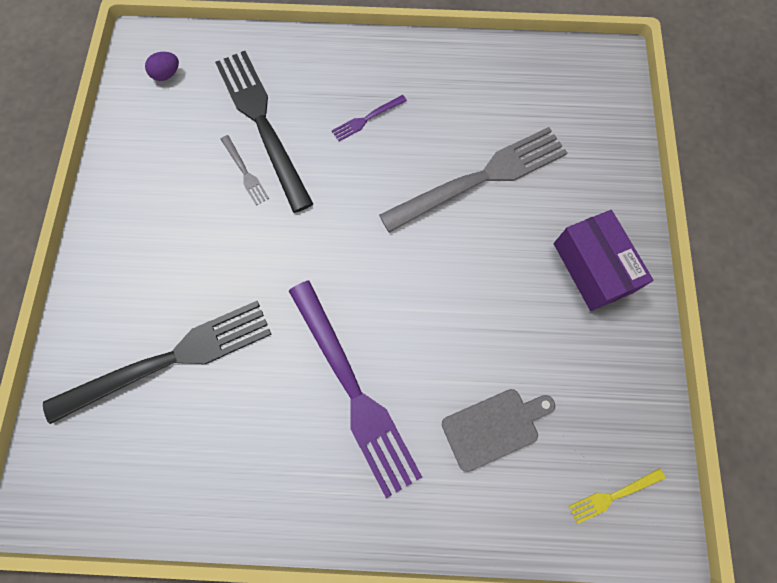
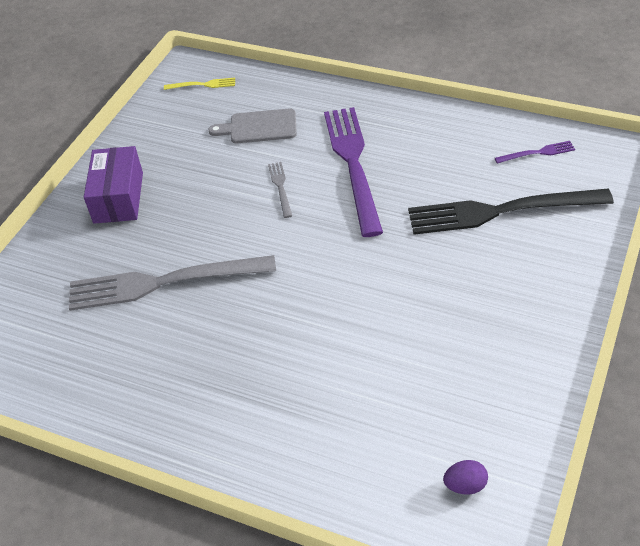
camera: 155 degrees left, 25 degrees down
black fork [215,51,313,213] -> none
grey fork [221,135,269,206] -> grey fork moved to [268,162,292,218]
purple fork [332,95,407,141] -> purple fork moved to [495,141,575,163]

